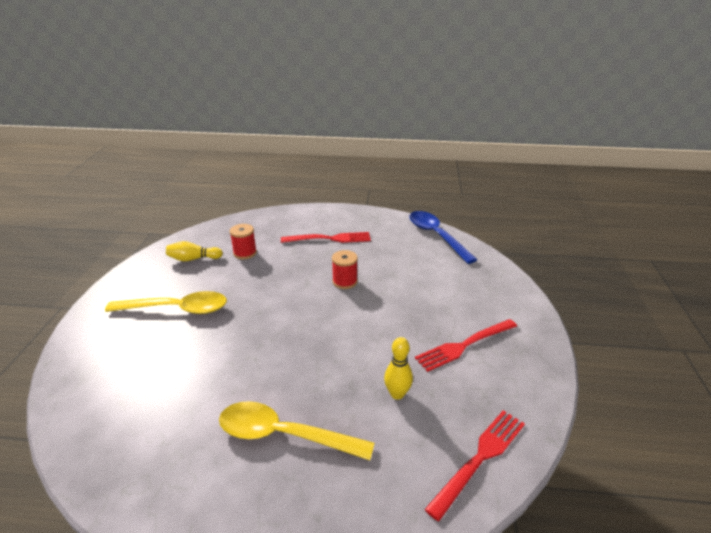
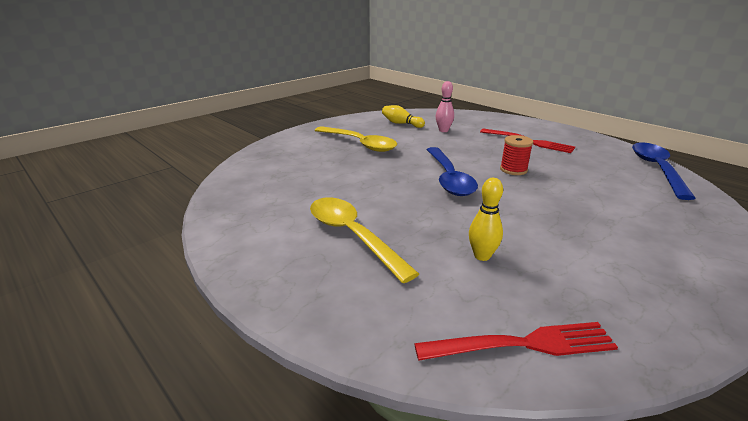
camera: 40 degrees right, 5 degrees down
red spool [230,224,257,259] -> pink bowling pin [436,81,454,132]
red fork [415,319,517,372] -> none
none -> blue spoon [427,147,478,196]

